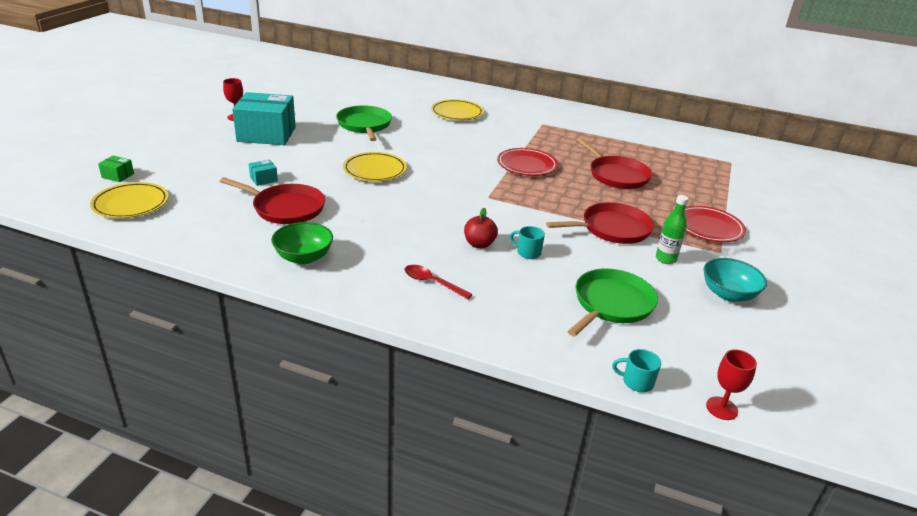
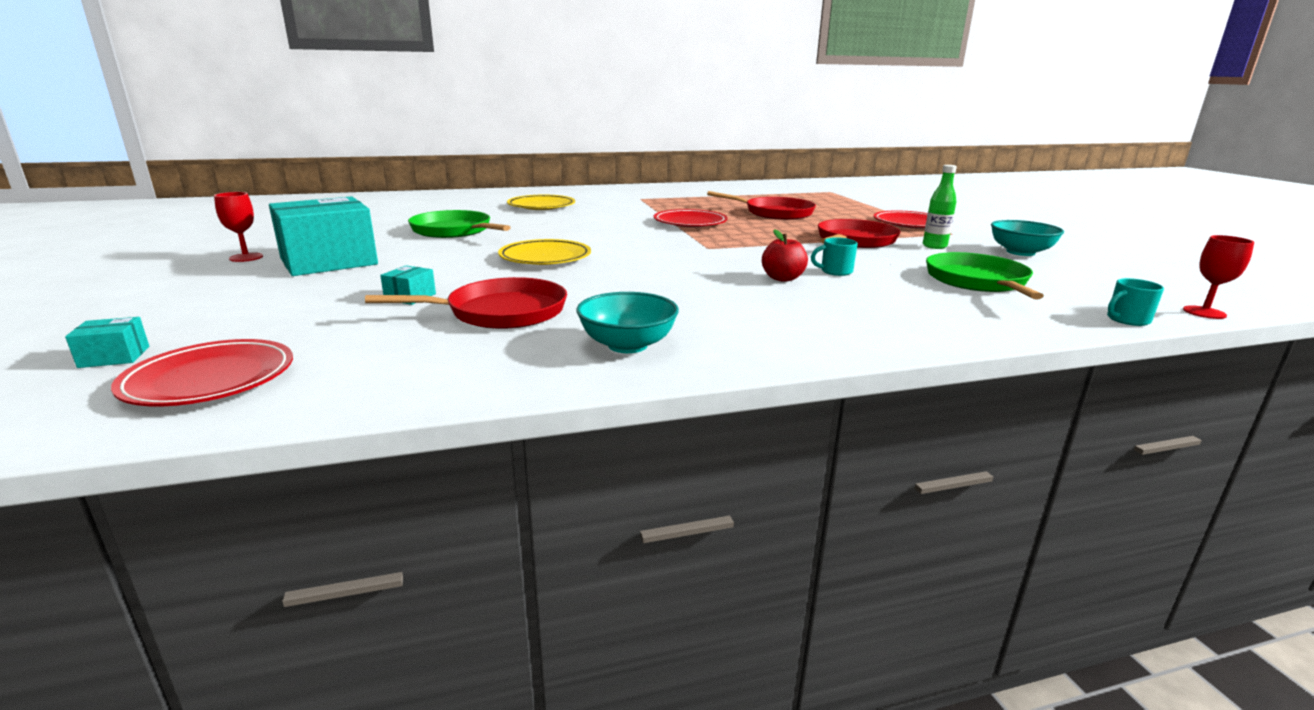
camera: 35 degrees left, 10 degrees down
yellow plate [90,182,169,218] -> red plate [111,339,293,407]
green box [98,155,134,182] -> turquoise box [65,317,149,368]
green bowl [271,222,333,264] -> turquoise bowl [577,292,679,353]
red spoon [405,265,473,299] -> none

